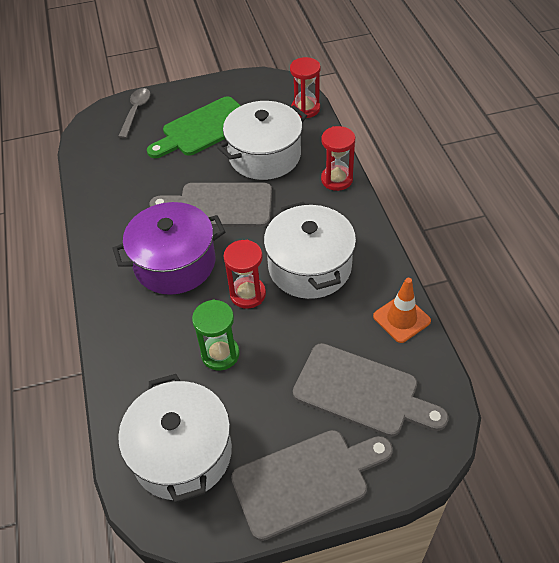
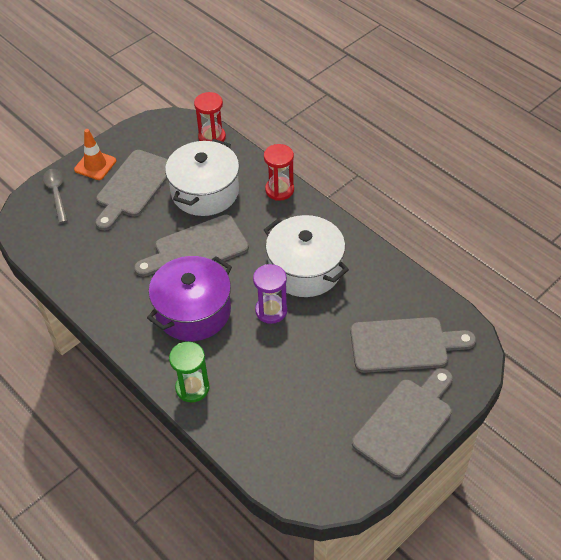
camera: 30 degrees left, 0 degrees up
white pot [118,374,232,503] -> none
green cutting board [147,96,241,158] -> grey cutting board [95,150,168,231]
green hourglass [192,300,240,371] -> green hourglass moved to [169,342,210,403]
red hourglass [224,240,266,309] -> purple hourglass [253,264,287,324]
orange traffic cone [373,278,431,343] -> orange traffic cone moved to [74,129,116,180]

